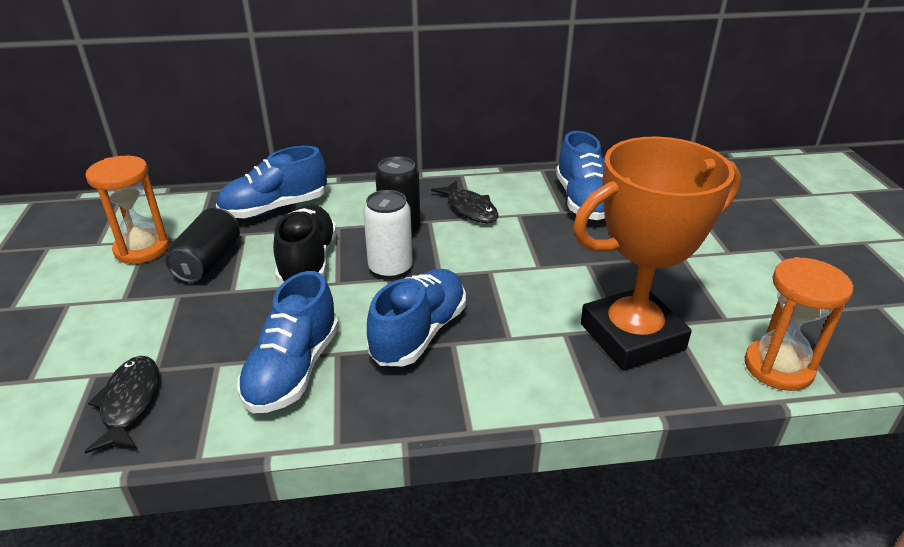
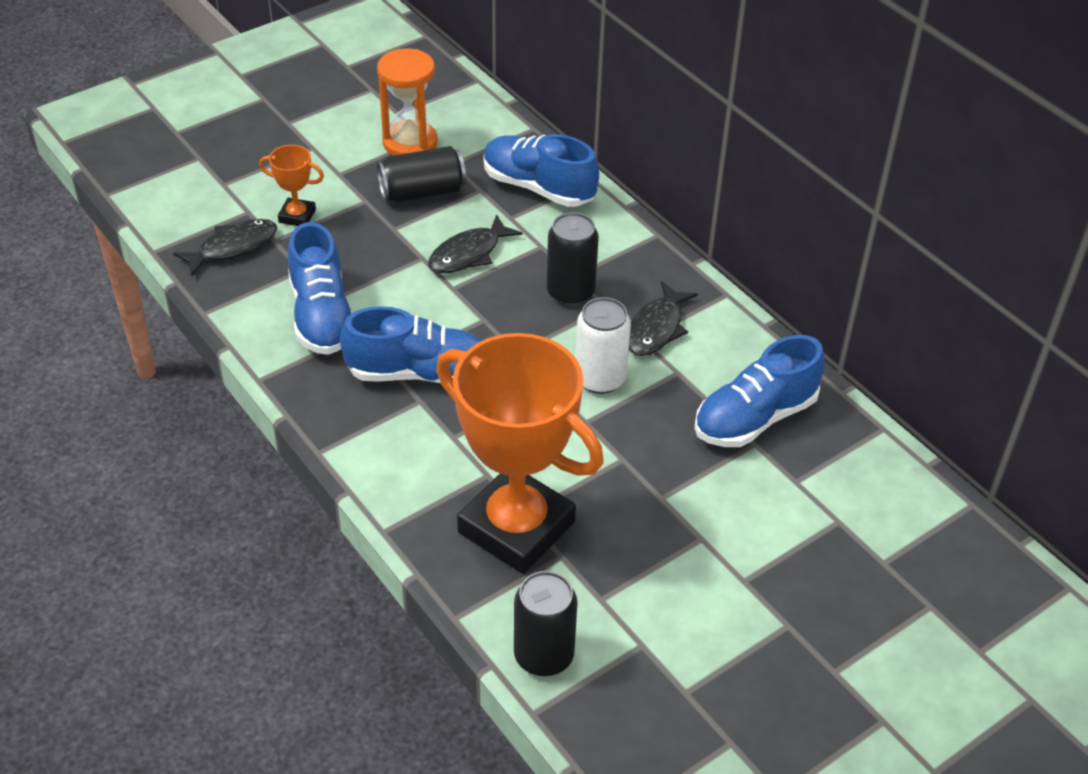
camera: 60 degrees right, 10 degrees up
blue shoe [237,271,339,413] -> blue shoe turned 90 degrees counterclockwise [288,222,352,355]
black shoe [273,204,337,284] -> black fish [428,214,522,273]
white can [363,190,413,279] -> white can moved to [575,297,631,394]
orange hourglass [745,257,853,391] -> black can [514,571,578,676]
none -> orange trophy [259,145,324,226]

